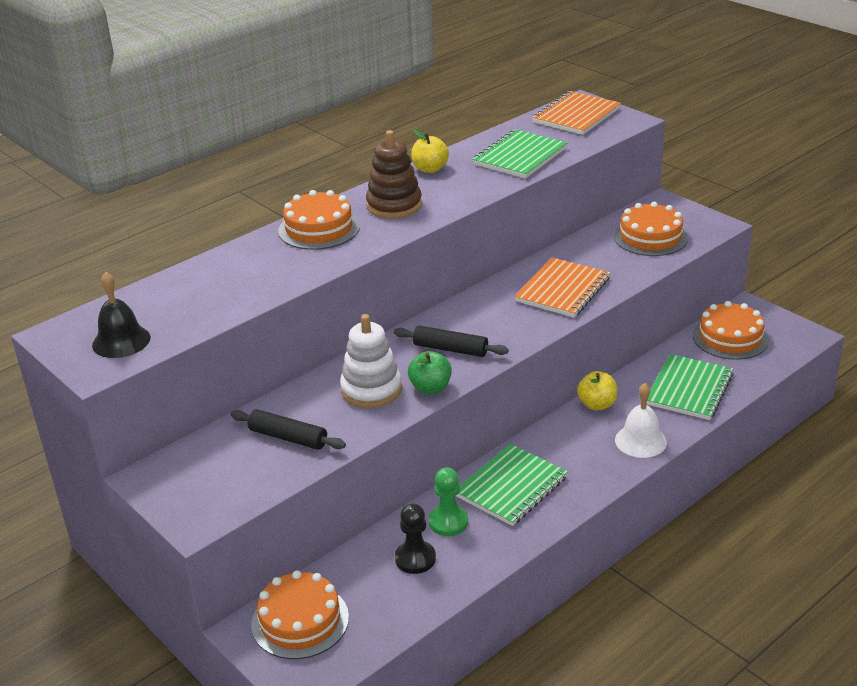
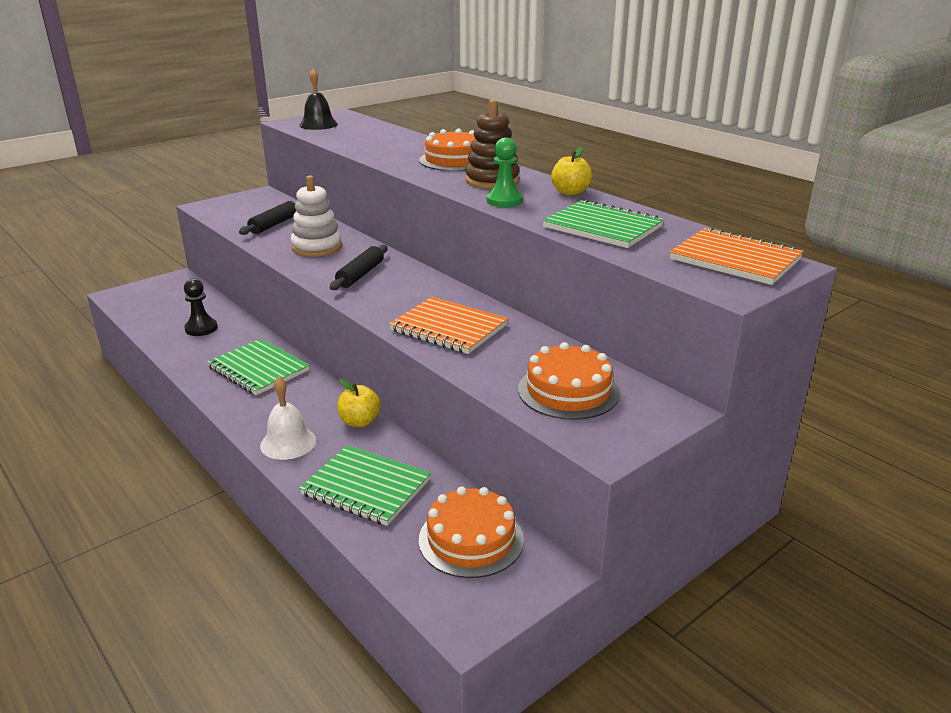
camera: 90 degrees right, 5 degrees down
orange cake [251,570,349,659] -> none
green apple [408,351,452,394] -> none
green pawn [429,467,468,536] -> green pawn moved to [486,137,523,207]

